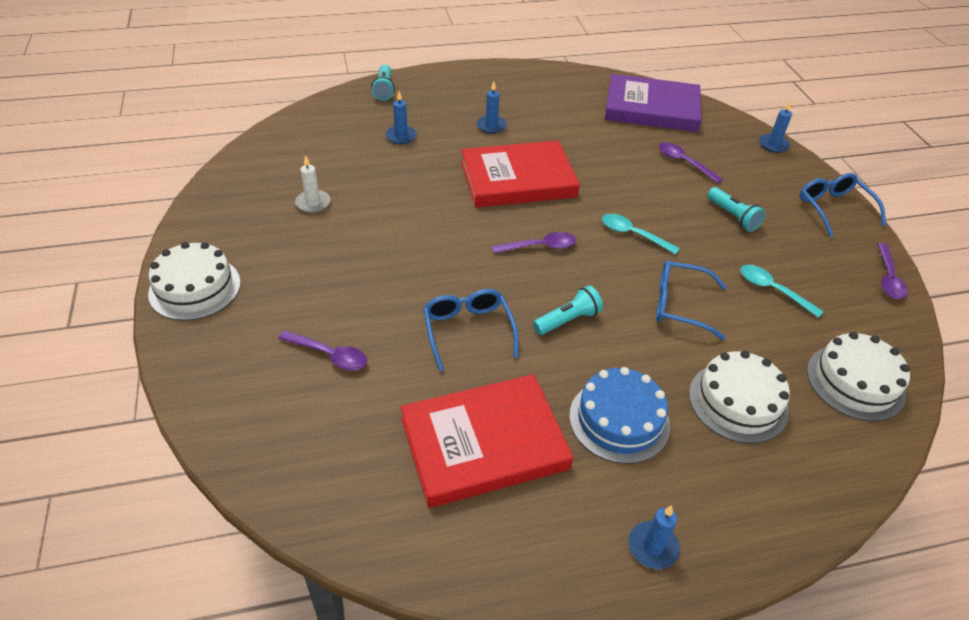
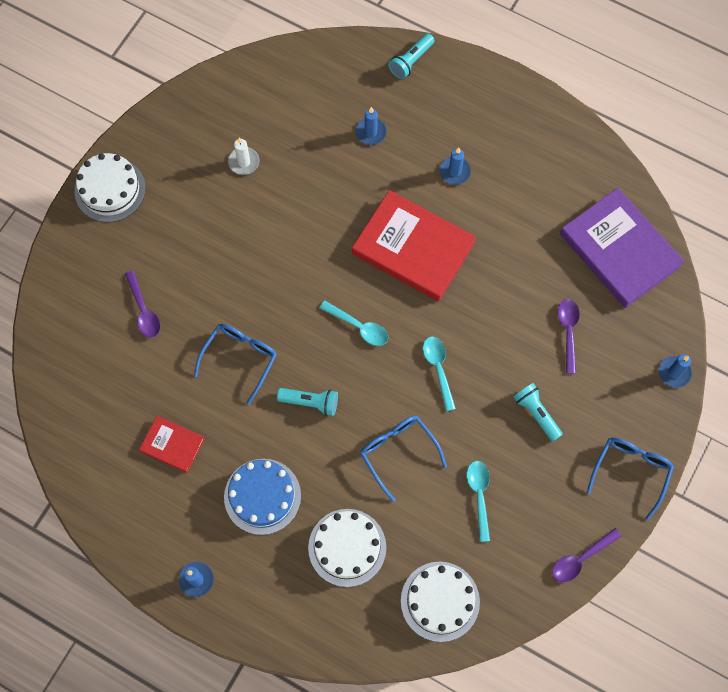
camera: 45 degrees right, 25 degrees up
red book [401,374,573,508] -> red book [139,416,205,473], size x0.50
purple spoon [492,232,576,253] -> turquoise spoon [320,301,388,346]
turquoise flashlight [707,187,766,232] -> turquoise flashlight turned 135 degrees clockwise [514,383,563,442]

